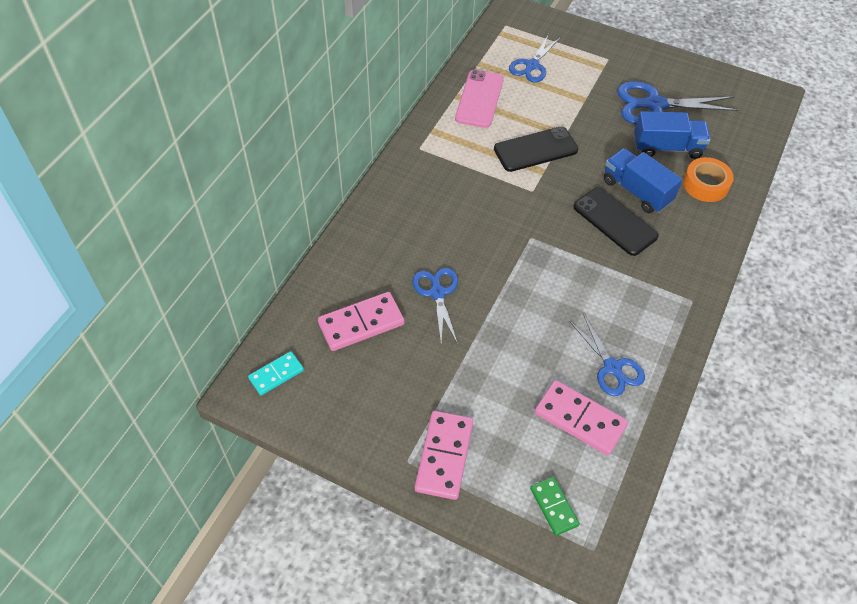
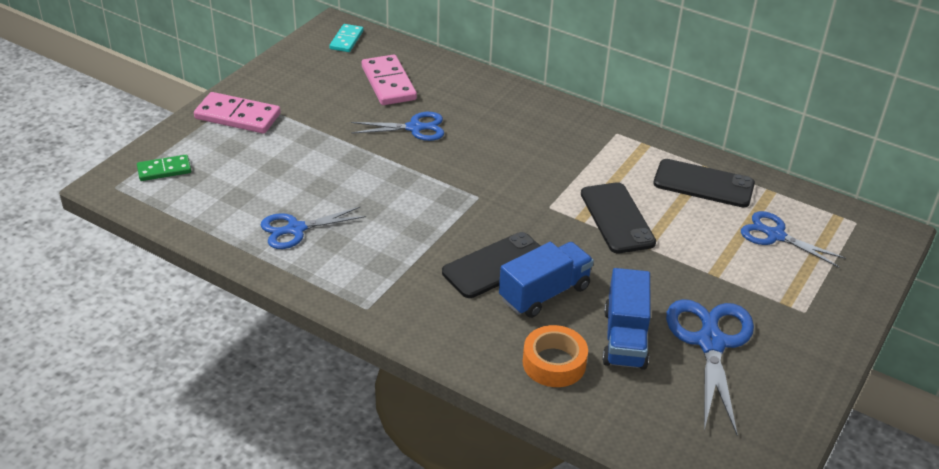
camera: 95 degrees right, 15 degrees down
turquoise domino [248,351,304,395] -> turquoise domino turned 45 degrees clockwise [330,24,363,52]
pink phone [455,70,504,128] -> black phone [653,159,755,208]
pink domino [535,380,628,455] -> none

